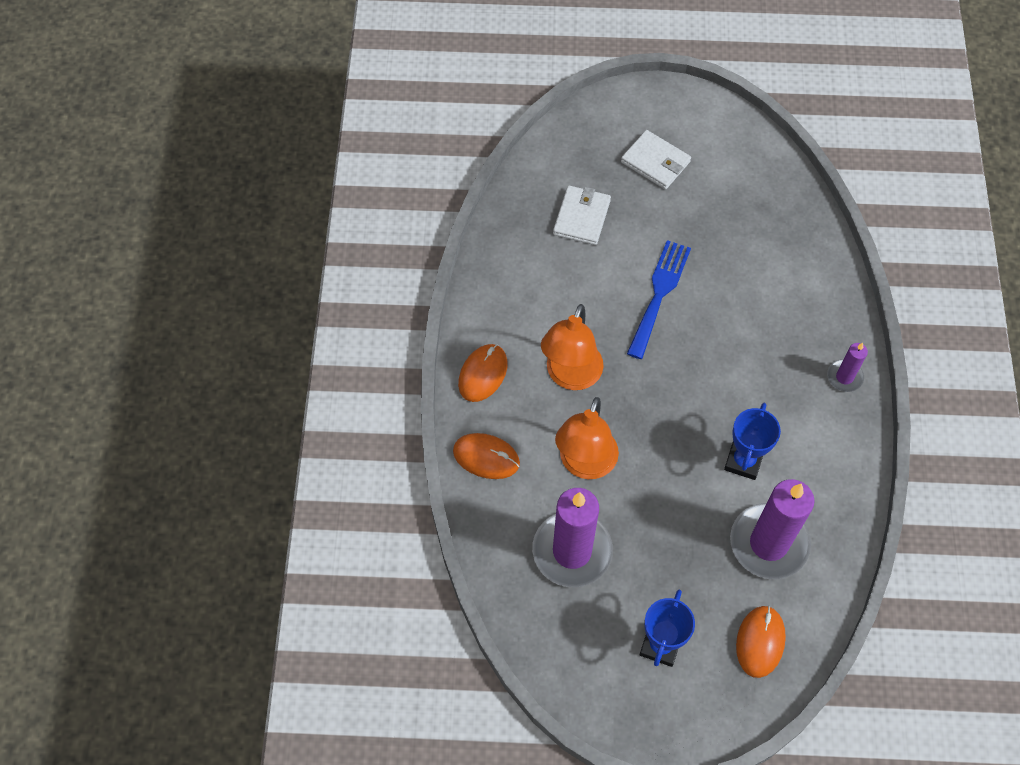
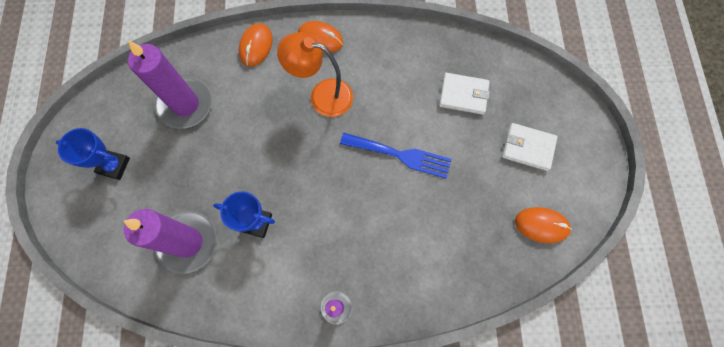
camera: 85 degrees right, 10 degrees up
orange lamp [555,397,619,479] -> none
white wallet [621,130,691,189] -> white wallet turned 75 degrees clockwise [502,123,557,171]
orange mouse [736,606,786,678] -> orange mouse moved to [515,207,571,243]

